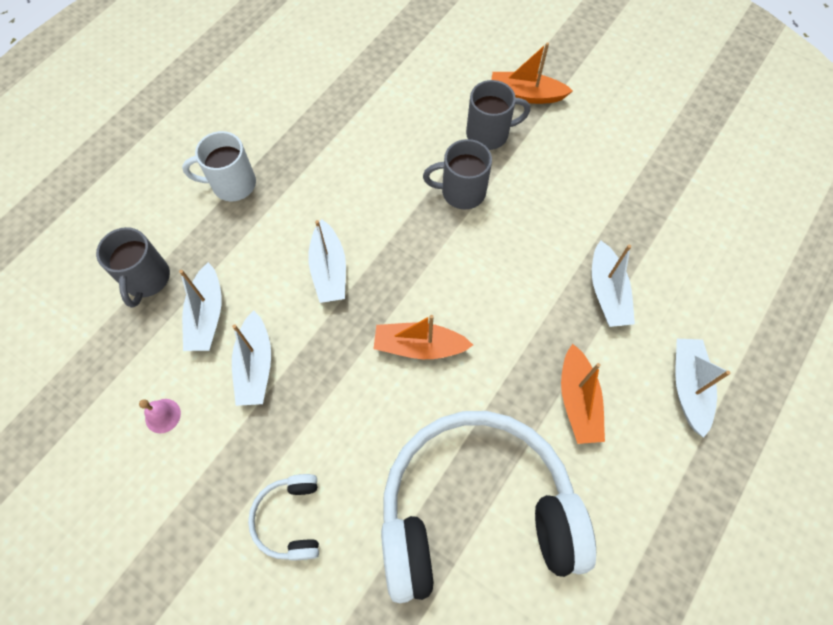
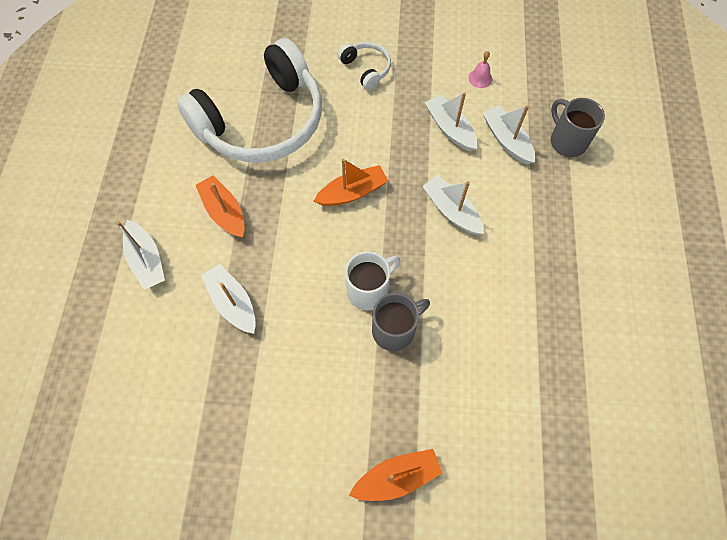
camera: 150 degrees right, 0 degrees up
white mug [182,131,256,201] -> white mug moved to [345,251,400,310]
grey mug [466,80,530,150] -> none

